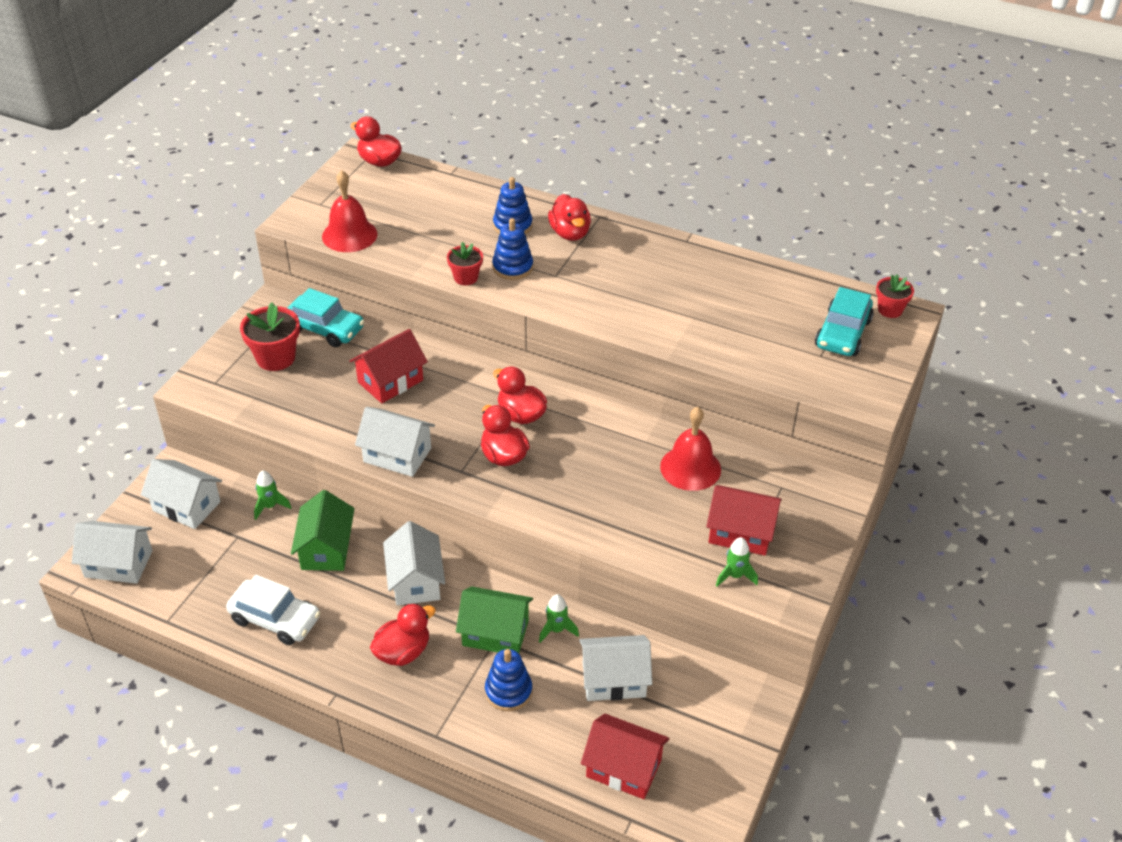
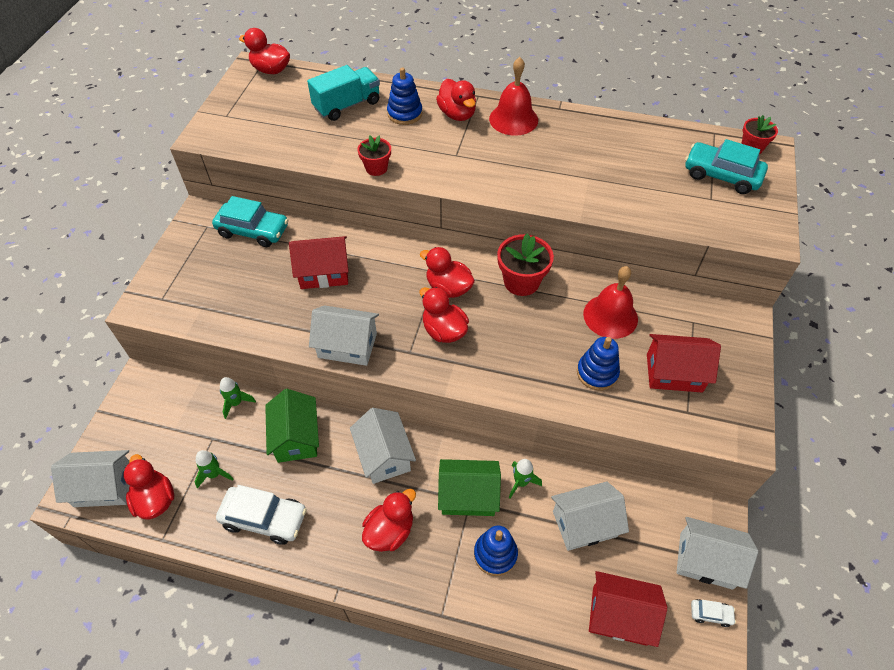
camera: 10 degrees left, 10 degrees up
white house [141,459,222,529] -> white house moved to [677,517,758,590]
red flower pot [240,303,300,371] -> red flower pot moved to [497,233,554,296]
red bell [322,170,377,252] -> red bell moved to [489,57,538,136]
red house [349,329,428,403] -> red house turned 45 degrees clockwise [289,236,349,289]
blue stacking toy [492,218,533,280] -> blue stacking toy moved to [577,337,620,390]
green rocket [716,537,758,587] -> green rocket moved to [194,450,234,488]
turquoise car [815,287,874,356] -> turquoise car turned 105 degrees clockwise [685,139,768,194]
none -> red duck [123,454,174,519]
none -> turquoise truck [307,65,380,121]
none -> white car [691,599,736,627]

